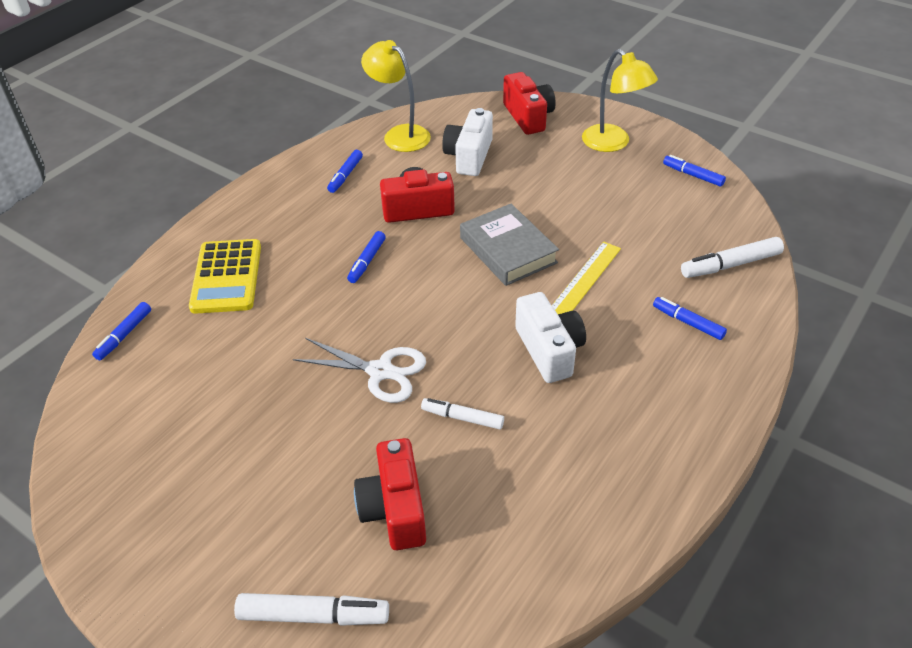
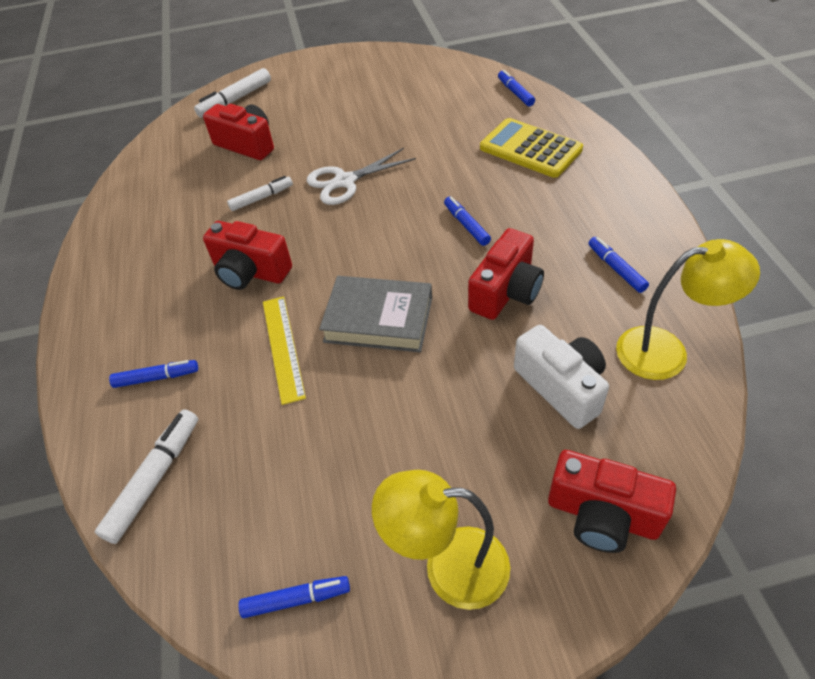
camera: 135 degrees right, 5 degrees up
white camera [515,292,586,383] -> red camera [203,221,292,290]

